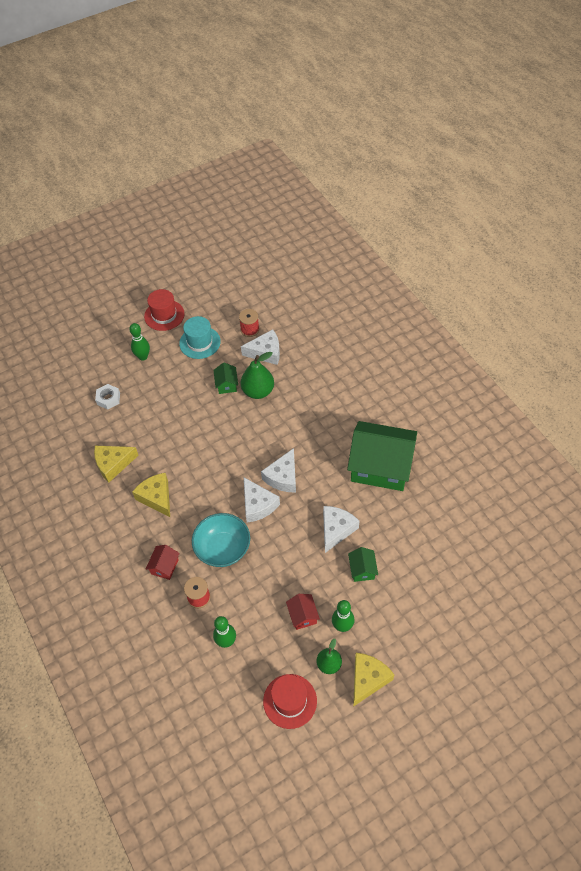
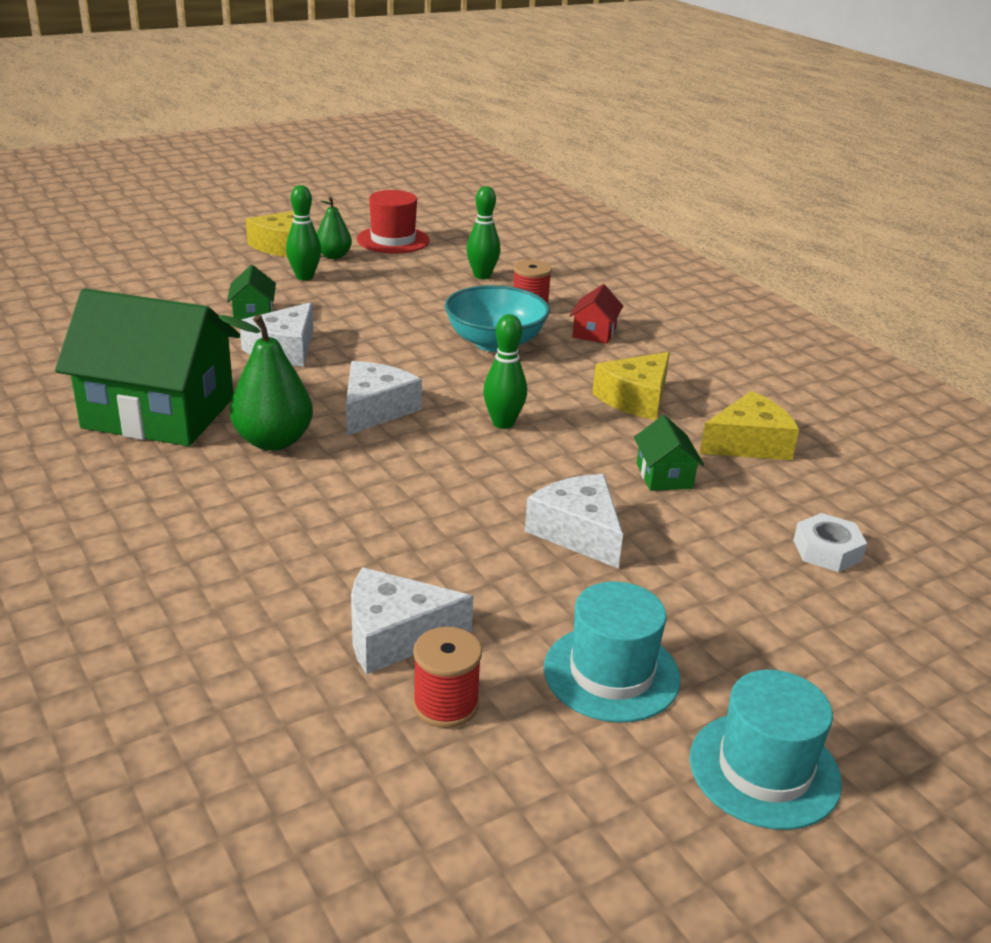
camera: 175 degrees right, 25 degrees down
green bowling pin [129,323,150,361] -> green bowling pin moved to [483,314,527,429]
yellow cheese [132,473,170,517] -> yellow cheese turned 75 degrees clockwise [592,352,670,420]
red hat [144,289,185,331] -> turquoise hat [690,670,842,830]
green house [213,362,238,394] -> green house moved to [634,415,704,491]
green pear [241,352,274,399] -> green pear moved to [219,315,313,451]
white cheese [244,478,280,523] -> white cheese moved to [525,474,623,568]
red house [286,594,320,630] -> none

